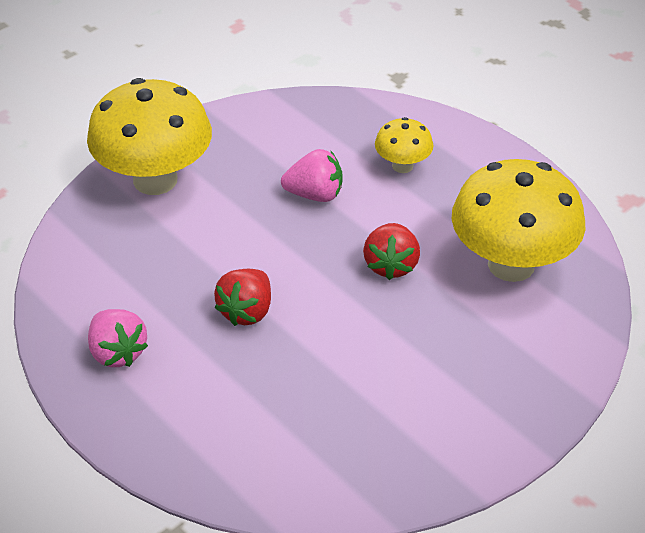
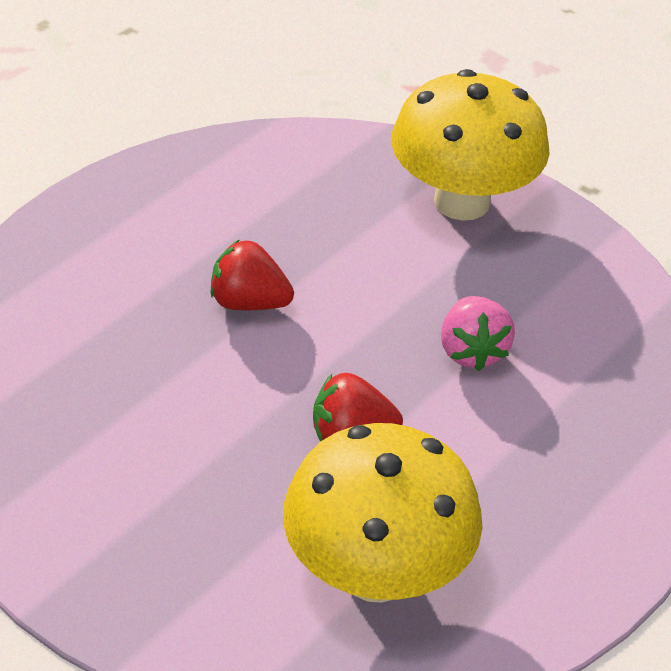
camera: 80 degrees right, 0 degrees up
pink strawberry [88,309,148,367] -> none
yellow mushroom [375,117,433,173] -> none

